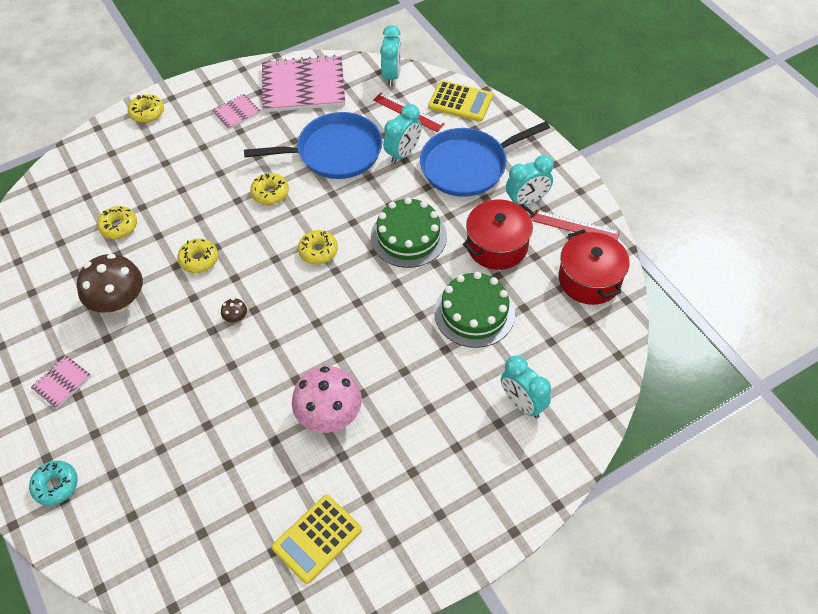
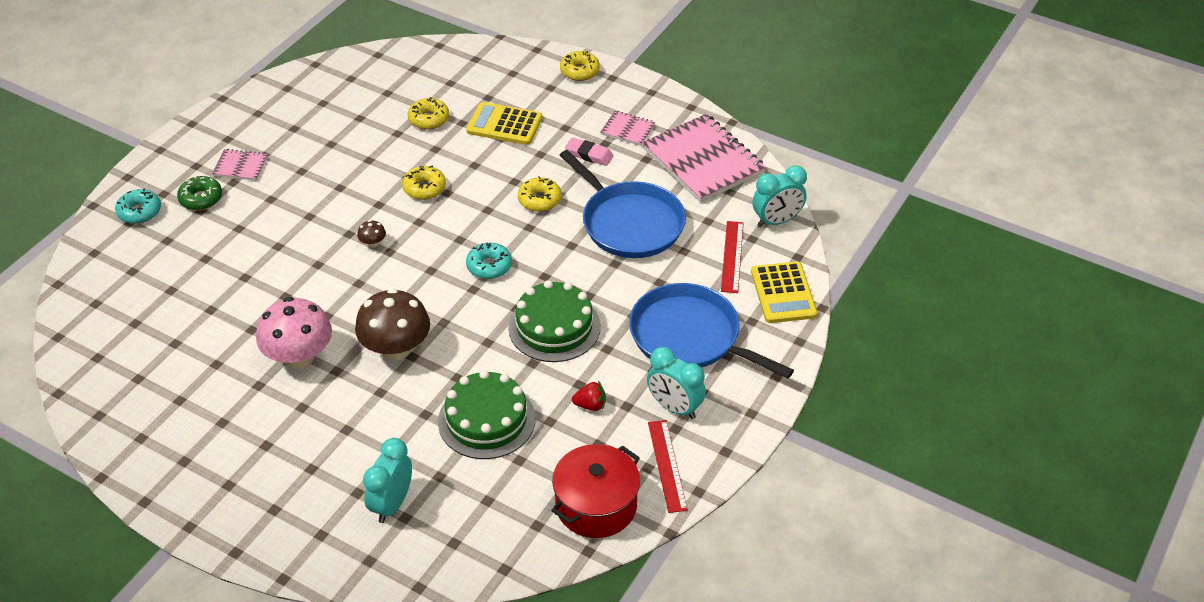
camera: 60 degrees right, 10 degrees down
brown mushroom [77,254,143,313] -> brown mushroom moved to [355,288,430,360]
yellow calculator [271,495,362,584] -> yellow calculator moved to [466,102,543,145]
yellow donut [298,230,338,264] -> turquoise donut [466,242,512,279]
turquoise clock [383,104,422,164] -> none
red pot [463,200,535,270] -> red strawberry [572,381,606,411]
none -> green donut [177,175,222,210]
none -> pink eraser [565,137,614,166]

